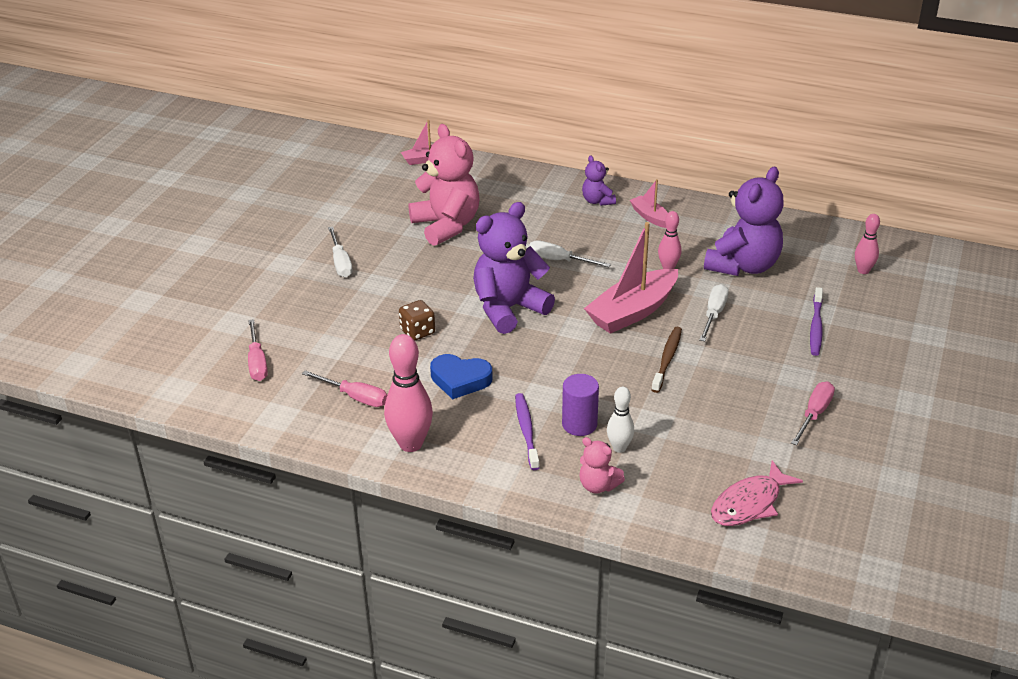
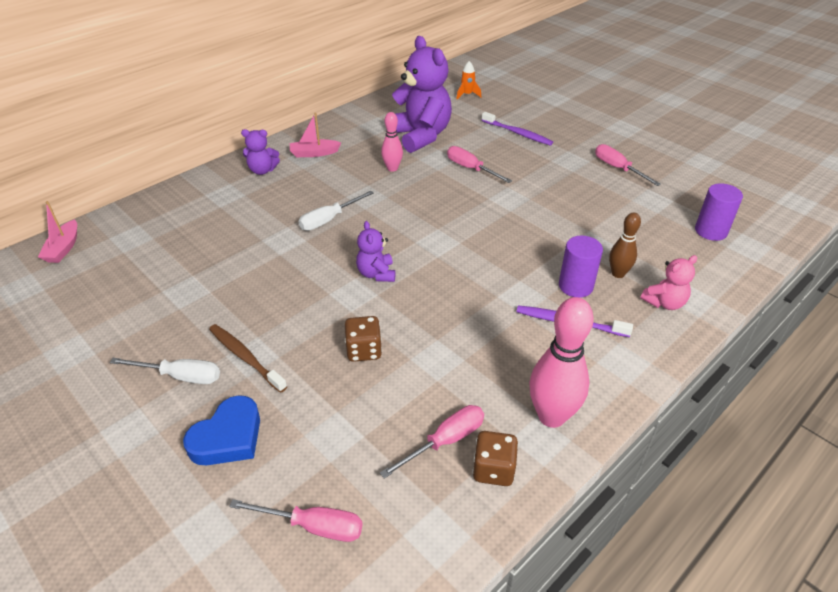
camera: 65 degrees left, 5 degrees up
pink teddy bear [409,124,479,246] -> none
blue heart [430,354,493,400] -> blue heart moved to [183,395,260,465]
purple teddy bear [473,202,555,334] -> purple teddy bear [356,221,395,282], size x0.48
pink boat [584,222,678,334] -> none
white bowling pin [607,387,634,453] -> brown bowling pin [609,213,641,278]
brown toothbrush [651,327,682,393] -> brown toothbrush moved to [209,324,287,393]
white screwdriver [699,284,729,341] -> pink screwdriver [447,146,512,183]
pink fish [711,460,803,526] -> purple cylinder [695,183,743,241]
pink bowling pin [855,214,880,274] -> orange rocket [456,61,481,99]
none -> brown dice [472,431,518,486]

